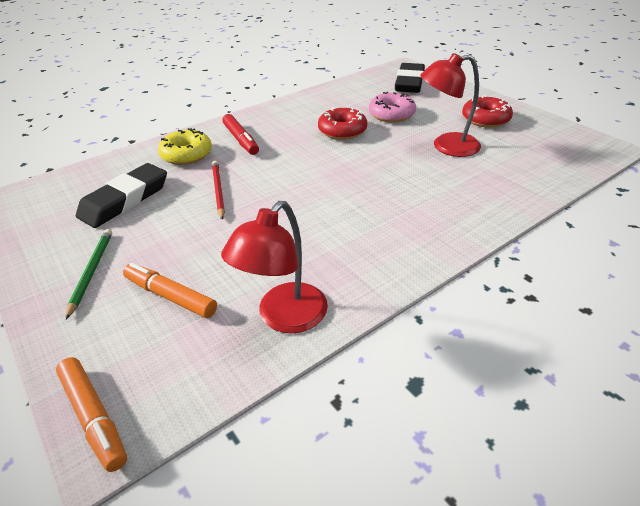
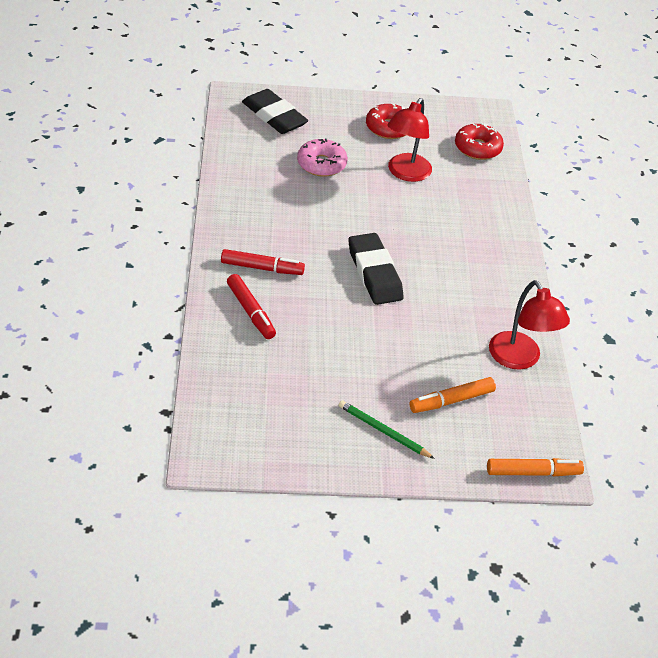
camera: 60 degrees left, 5 degrees up
black eraser [76,163,167,228] -> black eraser moved to [348,233,404,305]
yellow donut [158,128,212,165] -> red marker [227,274,276,339]
red pencil [212,161,225,220] -> none
red donut [318,107,367,140] -> red donut moved to [455,123,504,160]

